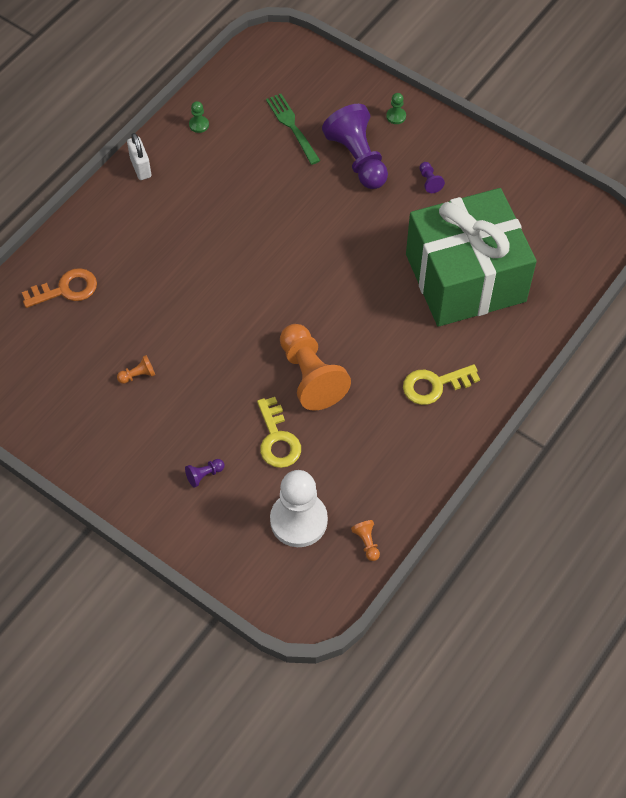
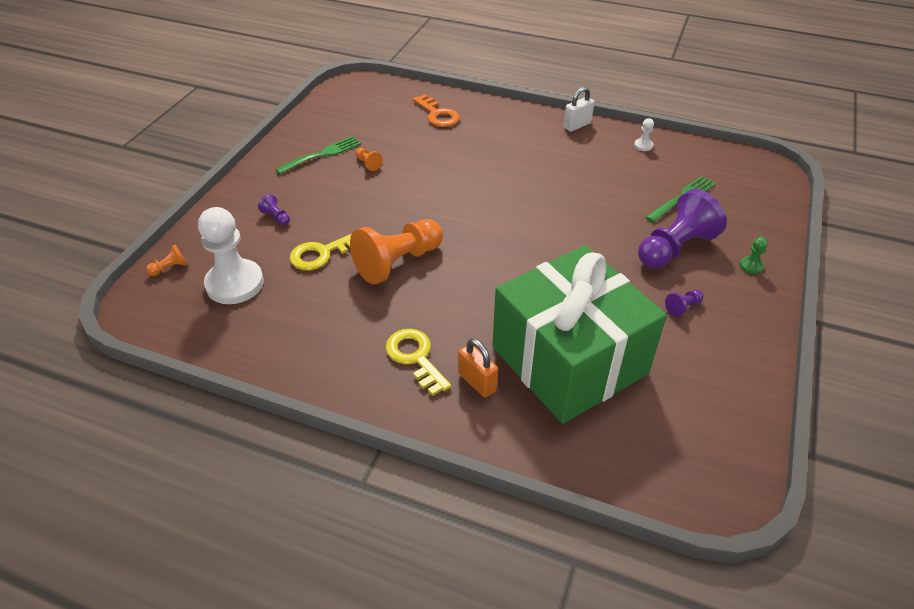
camera: 75 degrees right, 15 degrees down
green pawn [189,101,209,133] -> white pawn [634,118,654,151]
orange pawn [351,520,380,561] -> orange pawn moved to [146,245,188,276]
none -> green fork [275,136,361,174]
none -> orange padlock [458,338,498,398]

